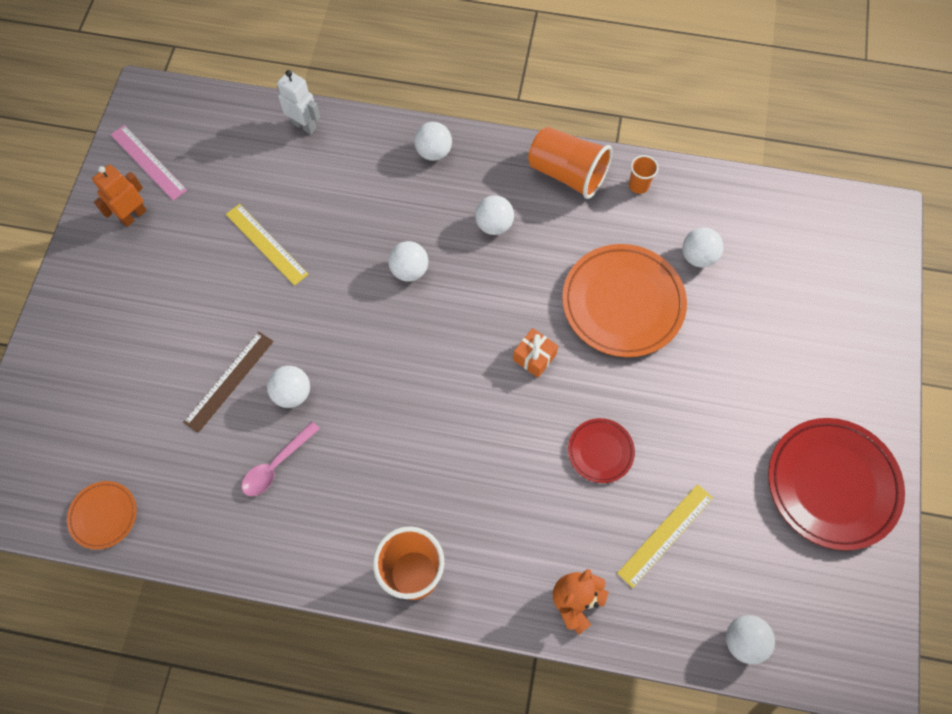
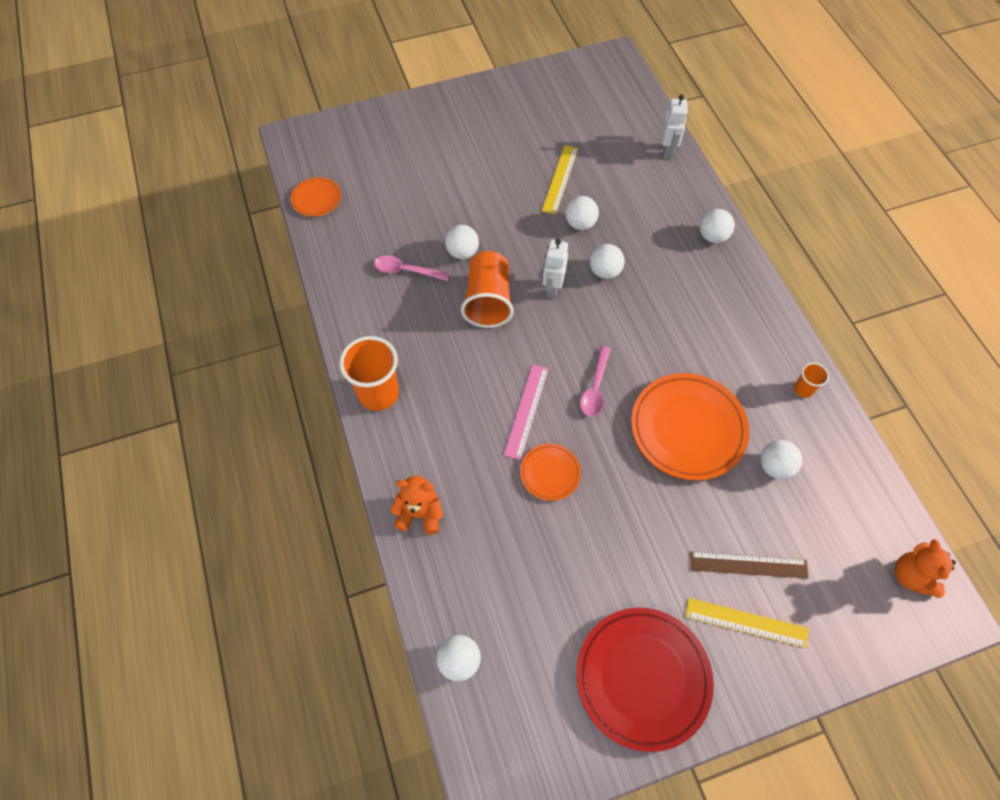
camera: 60 degrees right, 5 degrees down
orange robot [92,165,147,227] -> none
pink ruler [110,125,187,201] -> pink ruler moved to [504,364,549,460]
brown ruler [183,332,274,433] -> brown ruler moved to [690,551,809,579]
white ball [475,195,514,235] -> white ball moved to [566,196,599,230]
orange gift [513,328,558,378] -> pink spoon [580,346,611,416]
orange cup [528,127,613,199] -> orange cup moved to [461,251,514,328]
red plate [568,418,635,483] -> orange plate [520,444,581,501]
yellow ruler [617,484,713,588] -> yellow ruler moved to [686,598,809,648]
none -> white robot [543,239,568,298]
none -> orange teddy bear [895,539,956,598]

